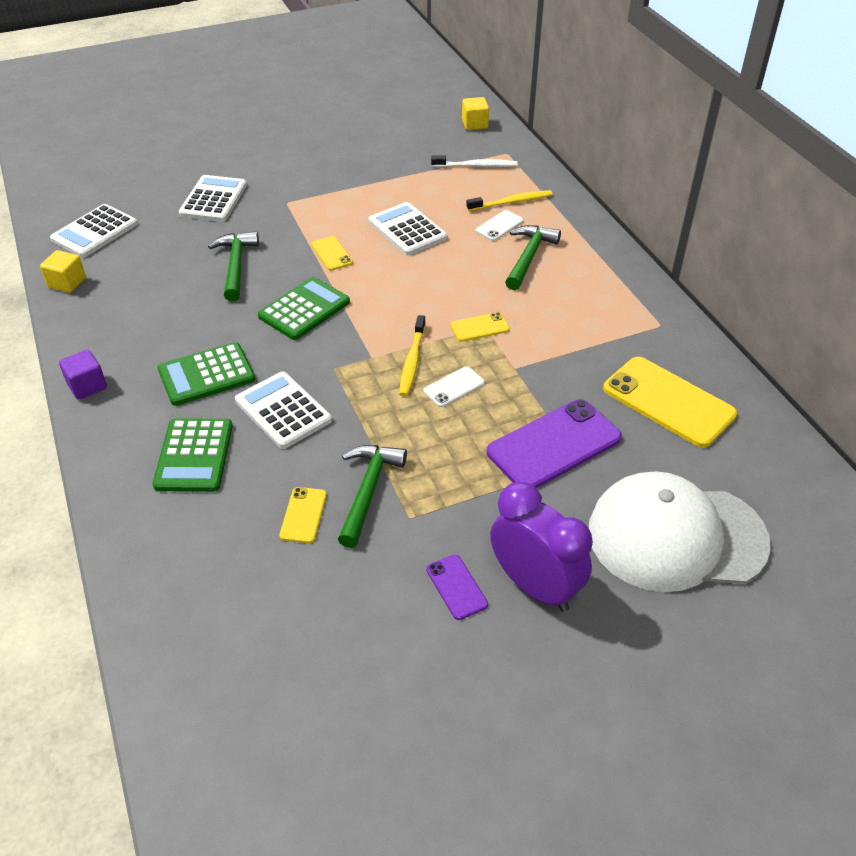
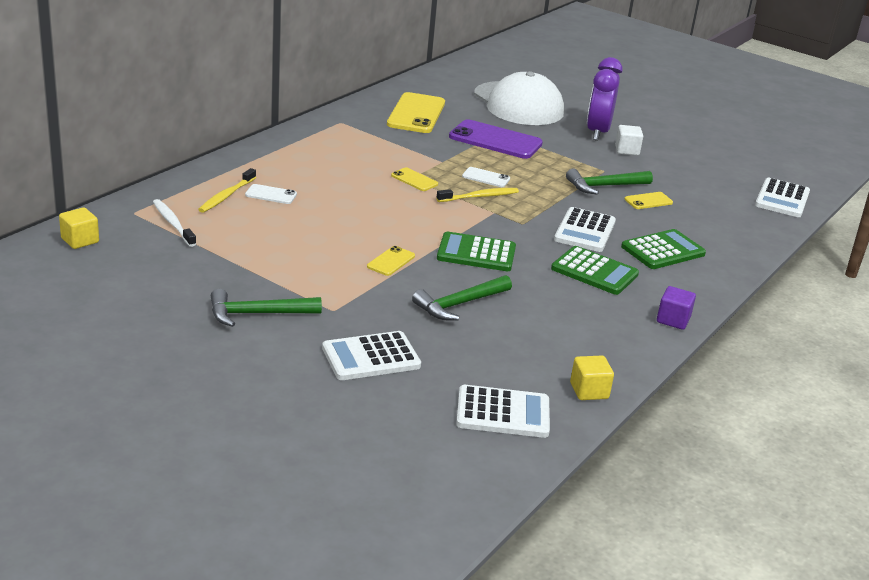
camera: 125 degrees left, 15 degrees down
white calculator [368,202,447,255] -> white calculator moved to [755,178,810,217]
purple phone [426,554,488,620] -> white cube [615,125,643,156]
yellow toothbrush [466,190,553,211] -> yellow toothbrush turned 105 degrees counterclockwise [198,168,256,213]
green hammer [505,225,561,290] -> green hammer moved to [211,289,322,327]

